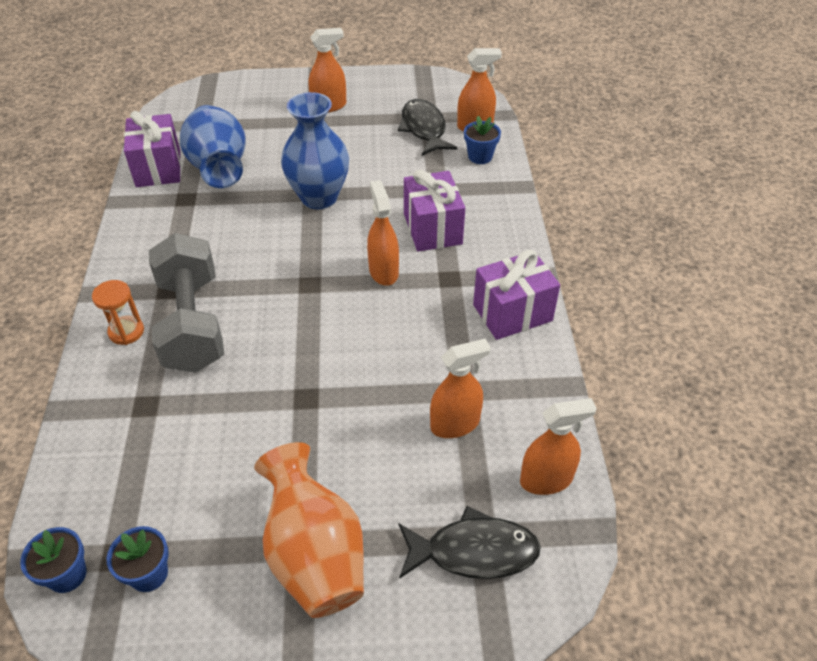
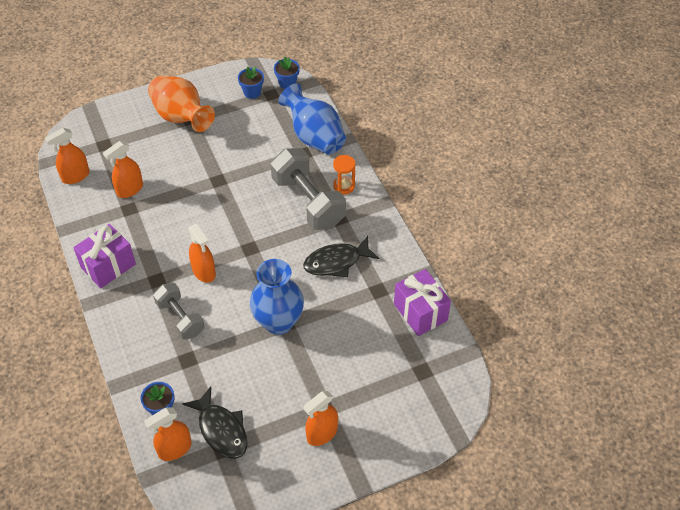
camera: 160 degrees right, 5 degrees up
blue vase [180,105,246,188] -> blue vase moved to [278,83,346,155]
black fish [399,506,541,579] -> black fish moved to [303,236,379,277]
purple gift [404,170,465,252] -> grey dumbbell [153,283,204,340]

